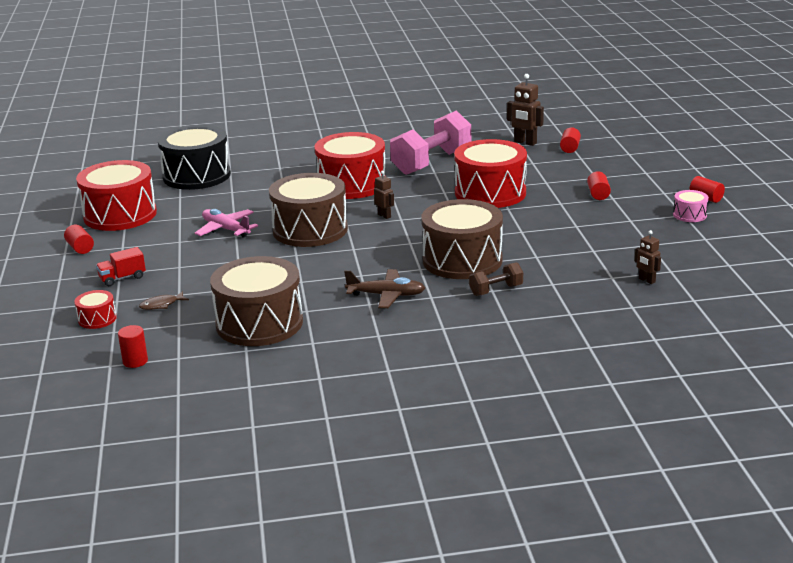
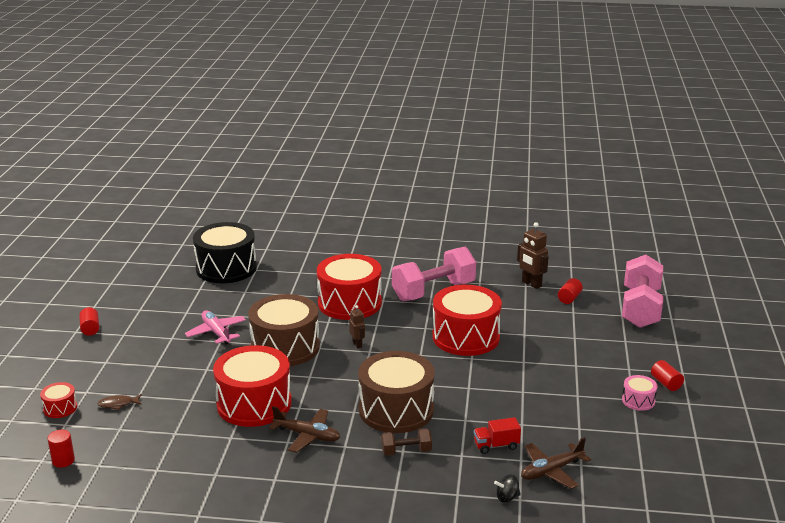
camera: 15 degrees right, 0 degrees up
red drum [76,160,157,231] -> red drum moved to [213,345,292,427]
red truck [96,247,146,286] -> red truck moved to [474,417,521,454]
brown drum [210,256,303,346] -> none
red cylinder [587,171,611,200] -> none
brown robot [635,230,661,284] -> brown plane [521,437,591,489]
none -> black spinning top [494,474,521,503]
none -> pink dumbbell [622,255,663,328]

